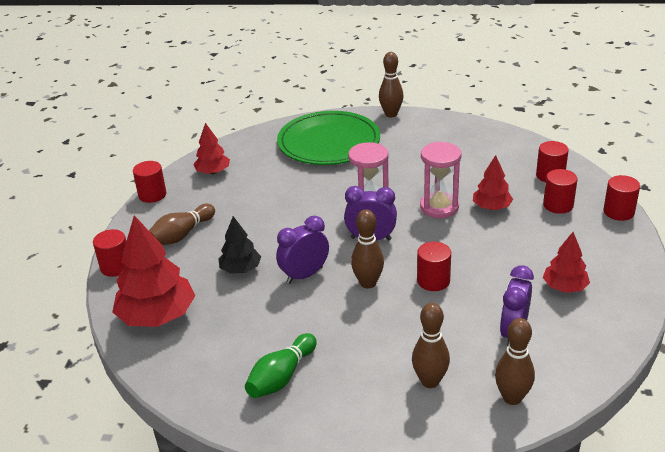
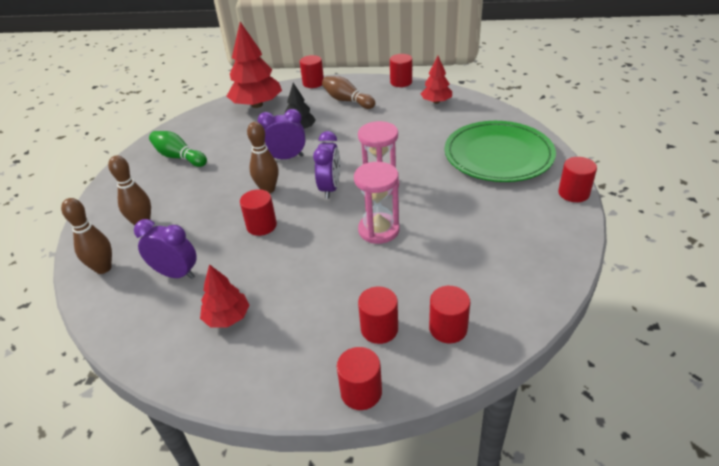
camera: 90 degrees right, 5 degrees up
purple clock [276,216,329,284] -> purple clock turned 60 degrees counterclockwise [257,109,305,159]
brown bowling pin [379,52,404,117] -> red cylinder [558,157,597,202]
red tree [473,155,513,210] -> none

